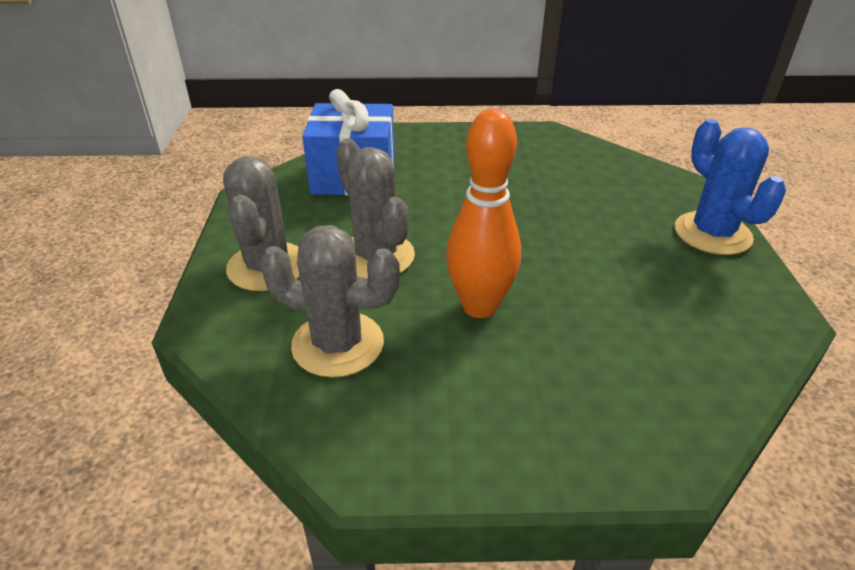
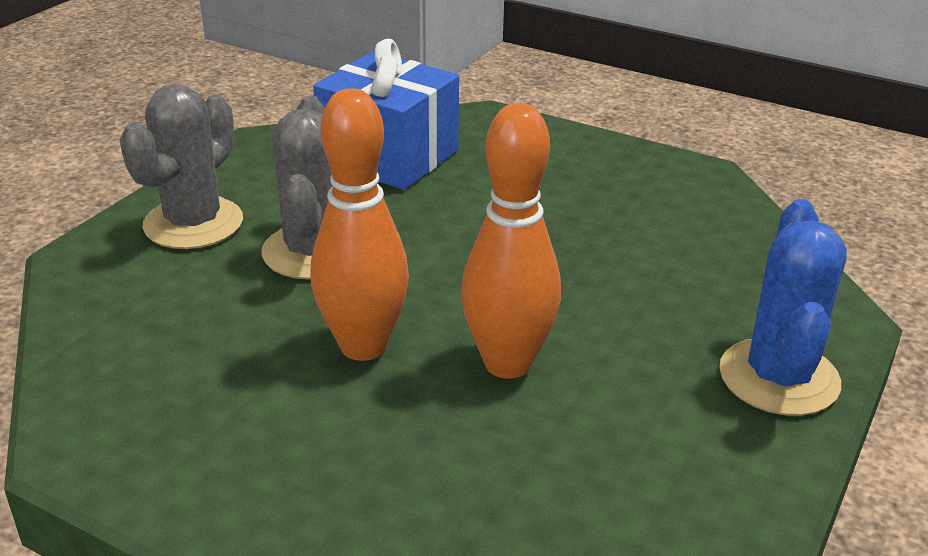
camera: 30 degrees right, 5 degrees down
grey cactus [260,225,400,378] -> none
none -> orange bowling pin [461,103,561,379]

